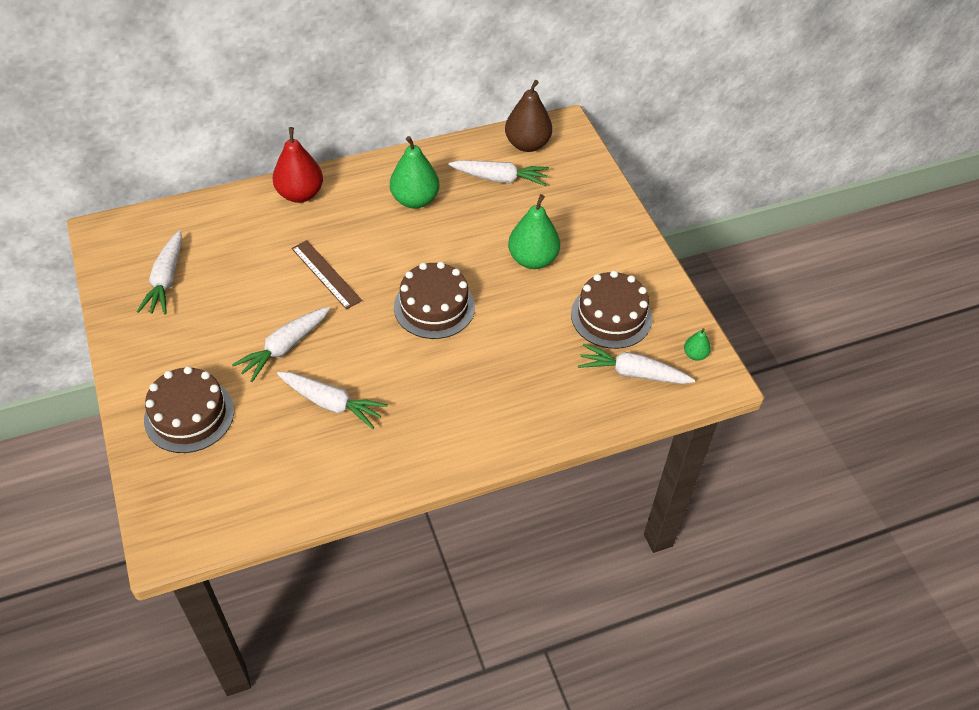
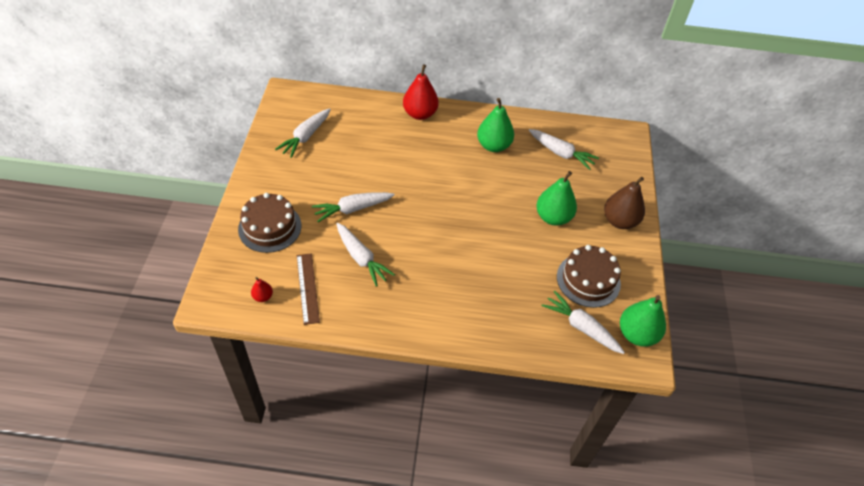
camera: 25 degrees right, 0 degrees up
brown ruler [292,240,362,310] -> brown ruler moved to [297,253,320,325]
brown cake [394,262,475,339] -> none
brown pear [505,80,552,152] -> brown pear moved to [604,177,645,229]
green pear [684,328,711,361] -> green pear [620,295,666,347], size x2.09
none -> red pear [251,277,273,302]

